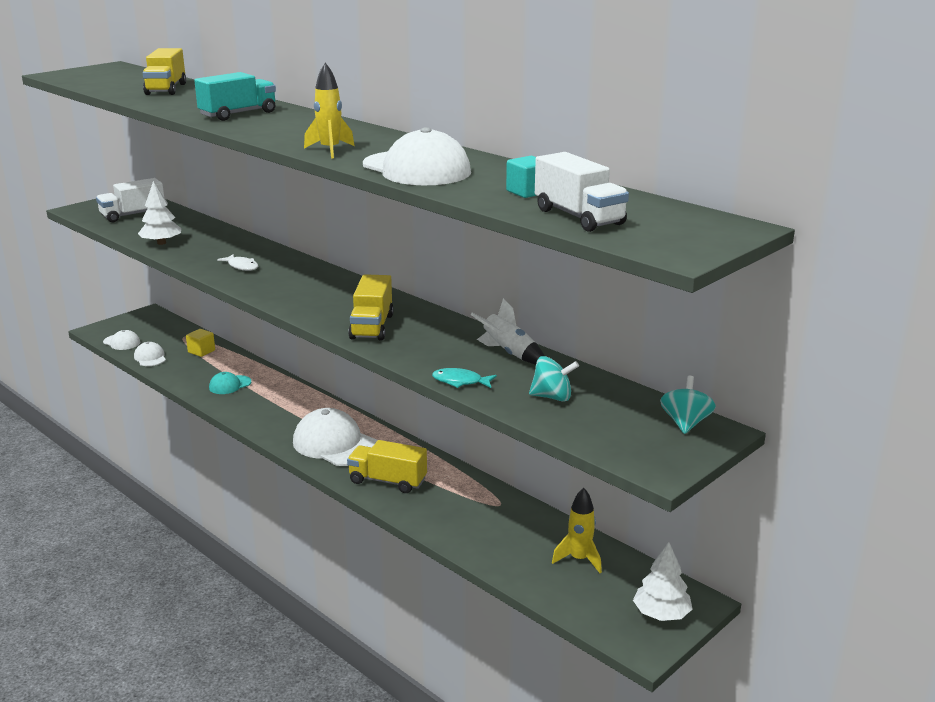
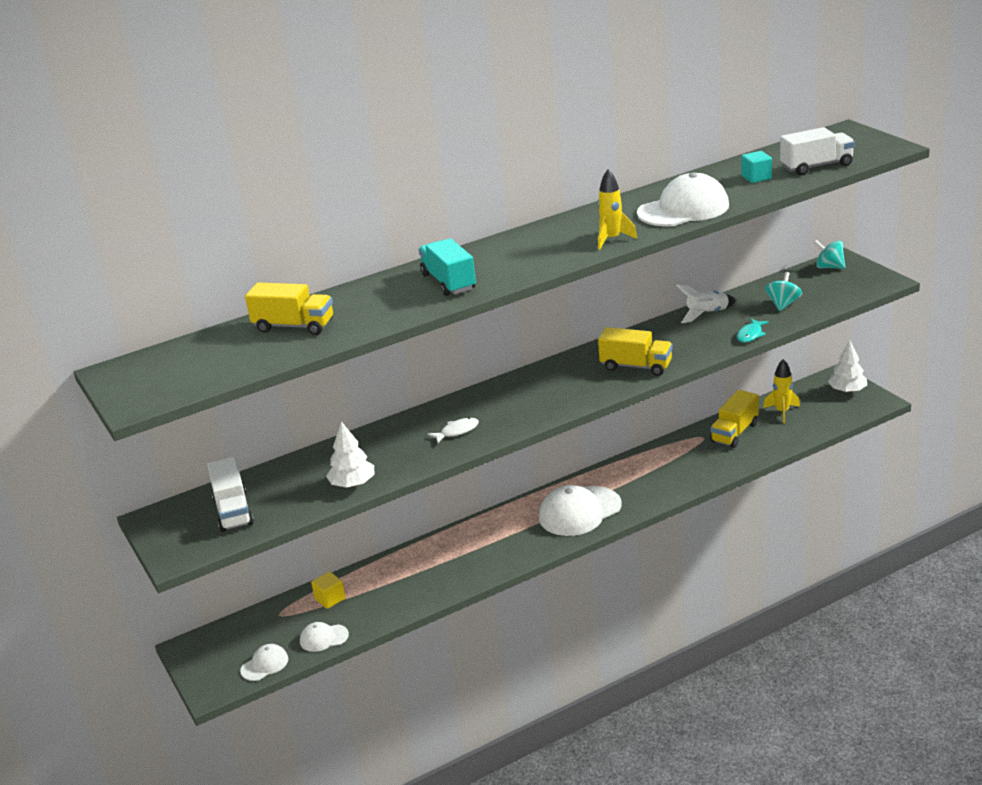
camera: 70 degrees left, 5 degrees up
turquoise cap [209,372,251,394] -> none
yellow truck [347,440,427,493] -> yellow truck moved to [710,390,759,448]

